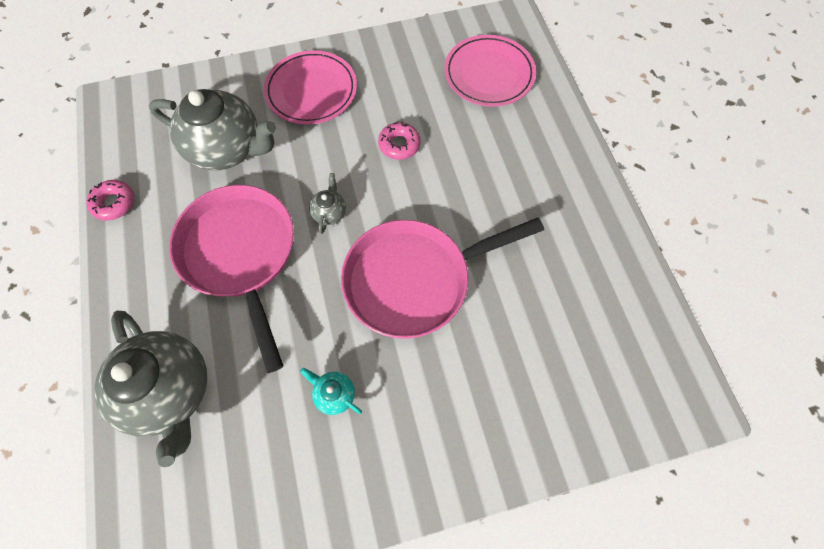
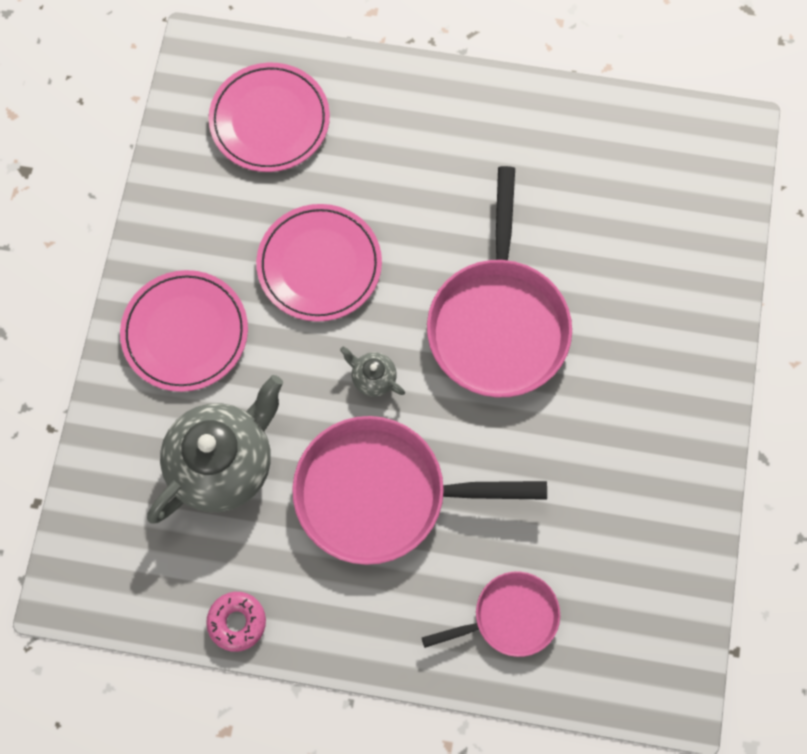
camera: 65 degrees left, 5 degrees up
grey teapot [95,311,208,467] -> pink pan [422,571,560,657]
turquoise teapot [300,368,362,415] -> none
pink donut [378,122,421,160] -> pink plate [256,204,382,322]

